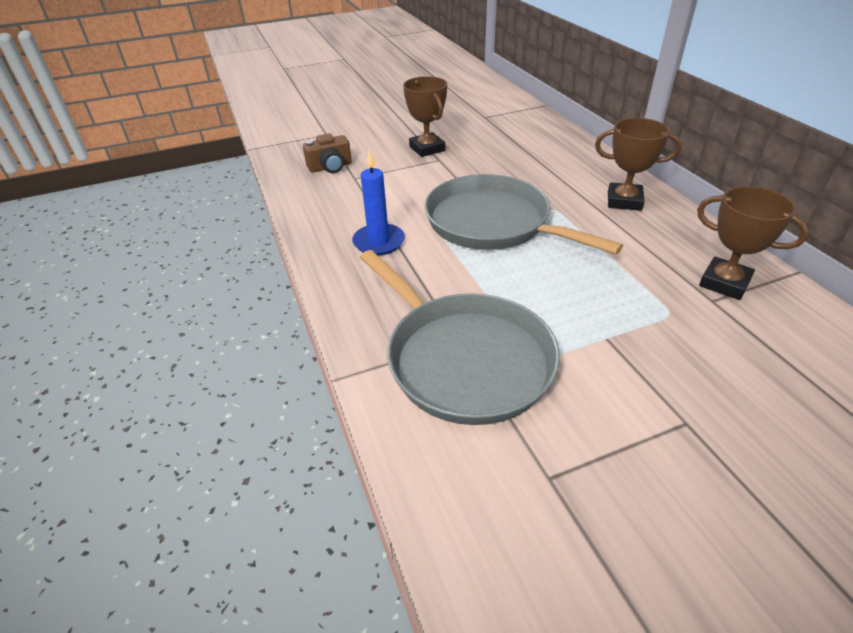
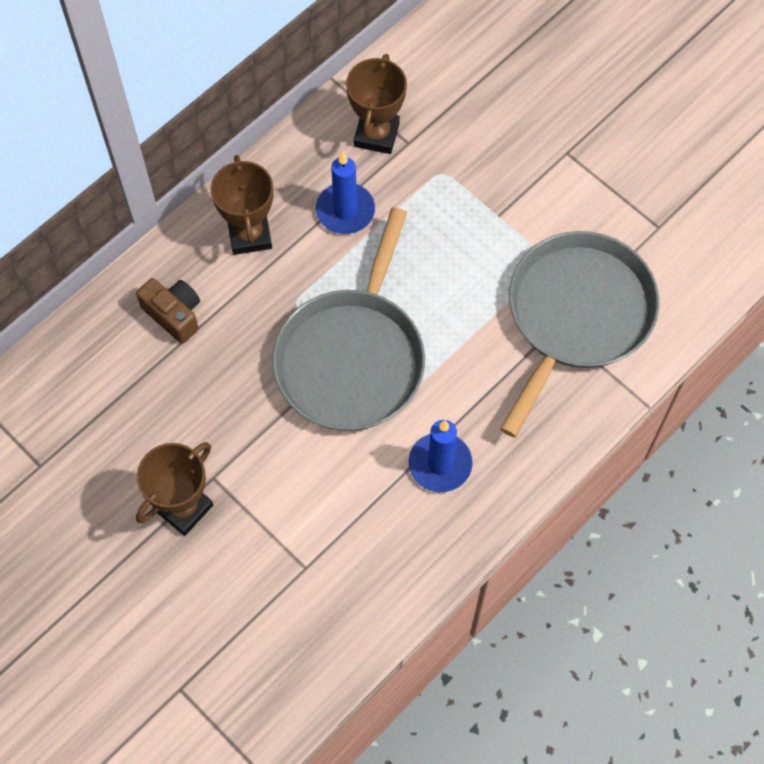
camera: 115 degrees left, 25 degrees up
brown camera [303,133,352,173] -> brown camera moved to [136,278,200,344]
none -> blue candle [316,152,375,234]

